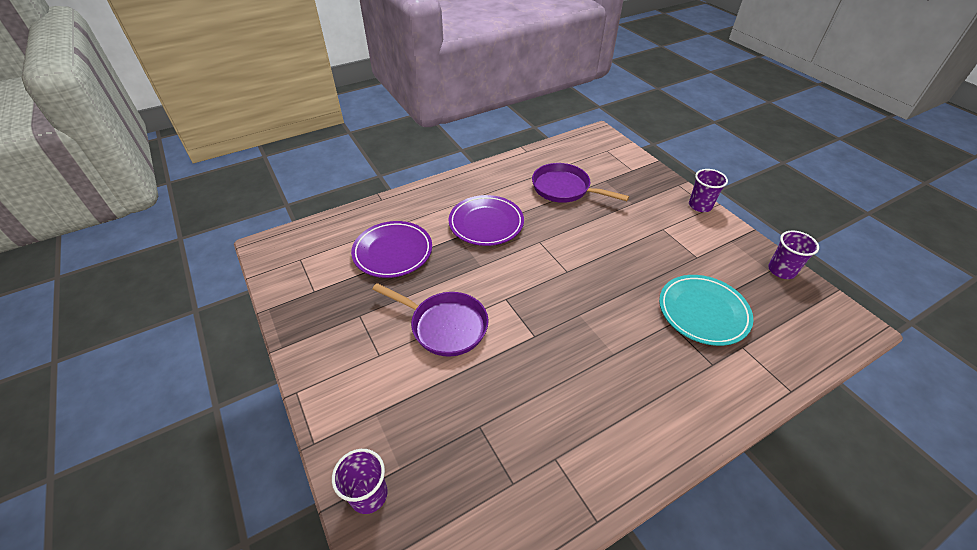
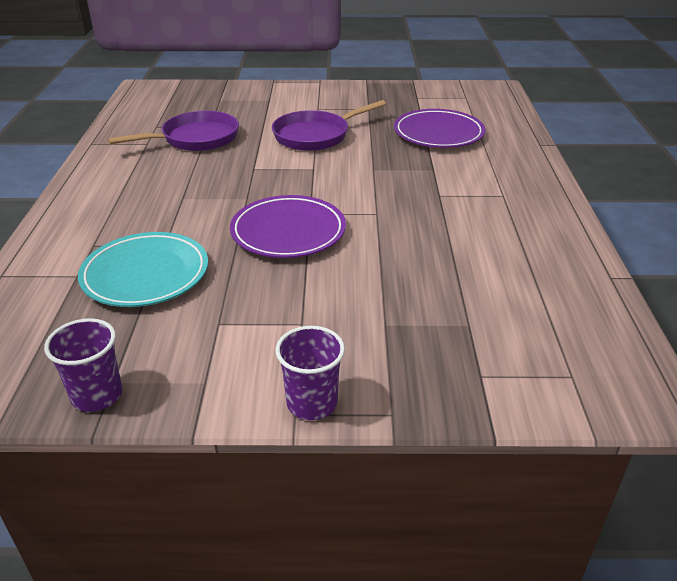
camera: 120 degrees right, 10 degrees down
purple cup [332,449,388,514] -> none
purple plate [448,195,524,246] -> purple plate moved to [230,195,346,258]
purple pan [532,163,629,203] -> purple pan moved to [108,111,239,151]

